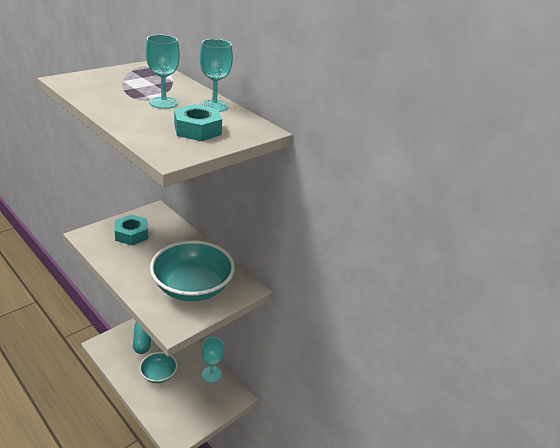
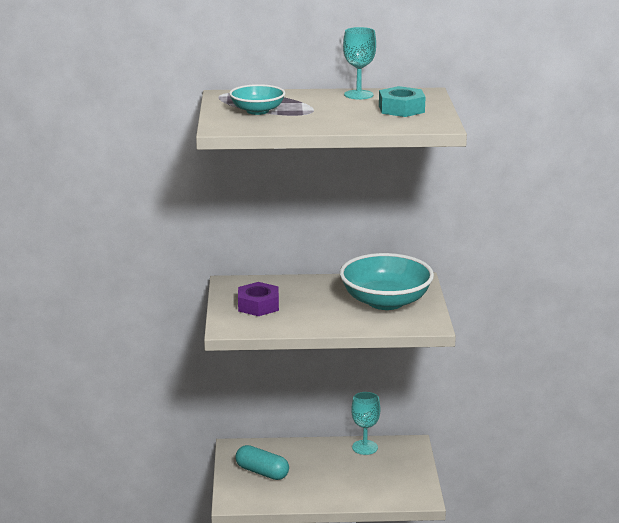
camera: 45 degrees left, 10 degrees down
turquoise nut [114,215,148,245] -> purple nut [238,282,279,316]
turquoise bowl [139,352,177,383] -> turquoise bowl moved to [229,84,285,115]
turquoise goblet [146,35,180,109] -> none

